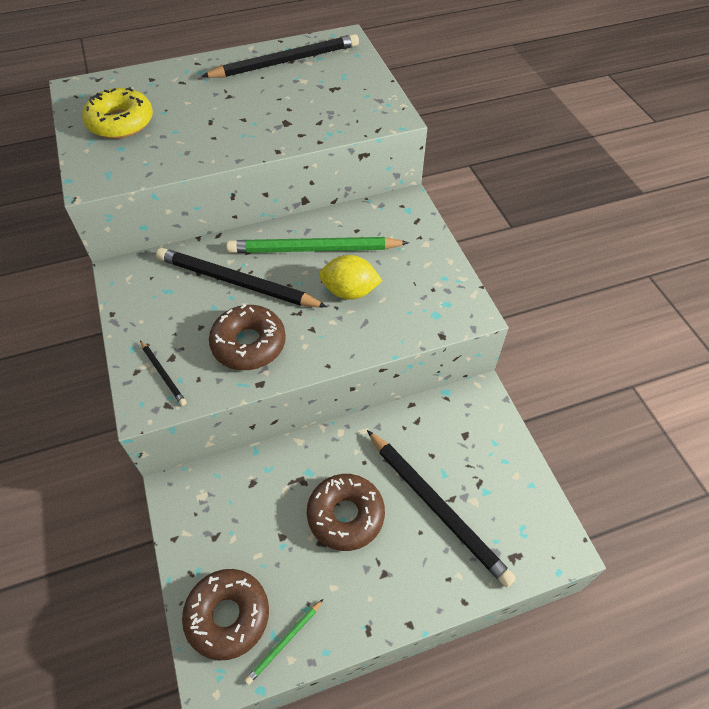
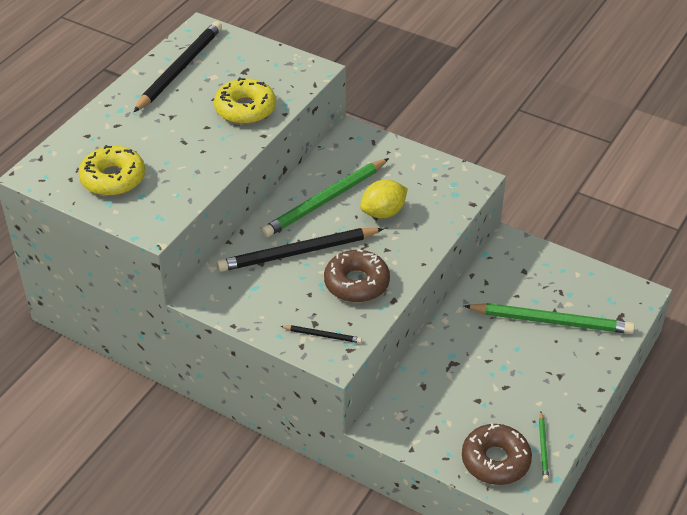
camera: 40 degrees left, 10 degrees down
brown donut [307,474,385,551] -> none
black pencil [367,430,516,588] -> green pencil [464,303,635,334]
none -> yellow donut [214,77,276,124]

